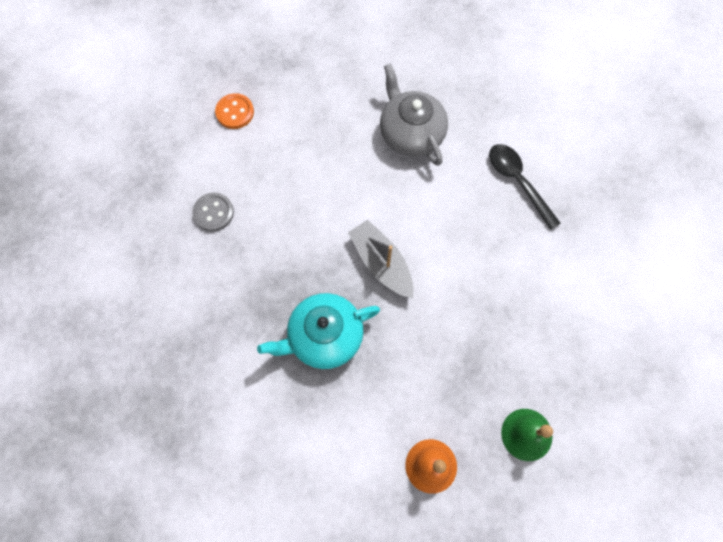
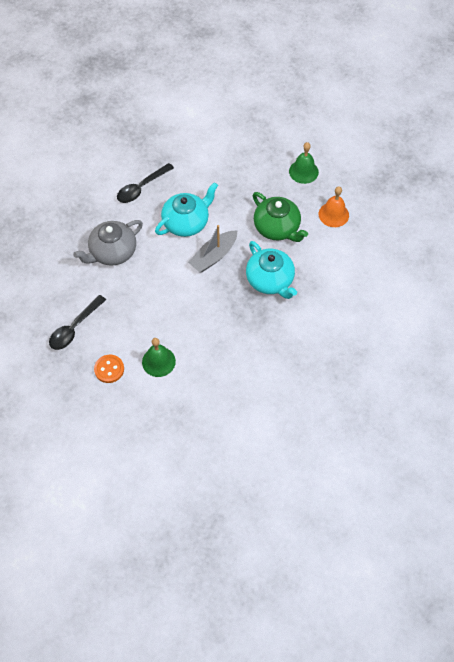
camera: 100 degrees left, 10 degrees down
grey button [193,192,234,232] -> none
none -> black spoon [49,295,106,350]
none -> green bell [142,338,176,377]
none -> turquoise teapot [155,182,218,237]
none -> green teapot [253,192,308,242]

